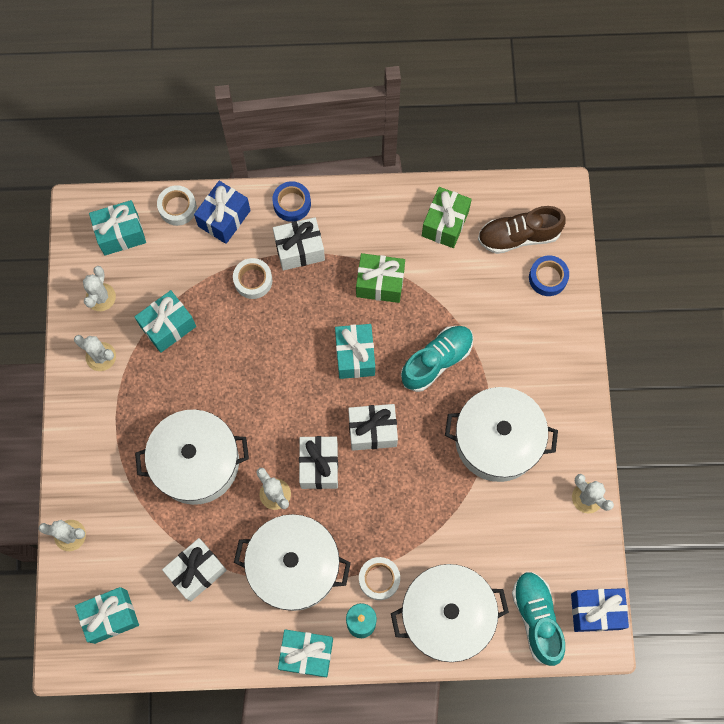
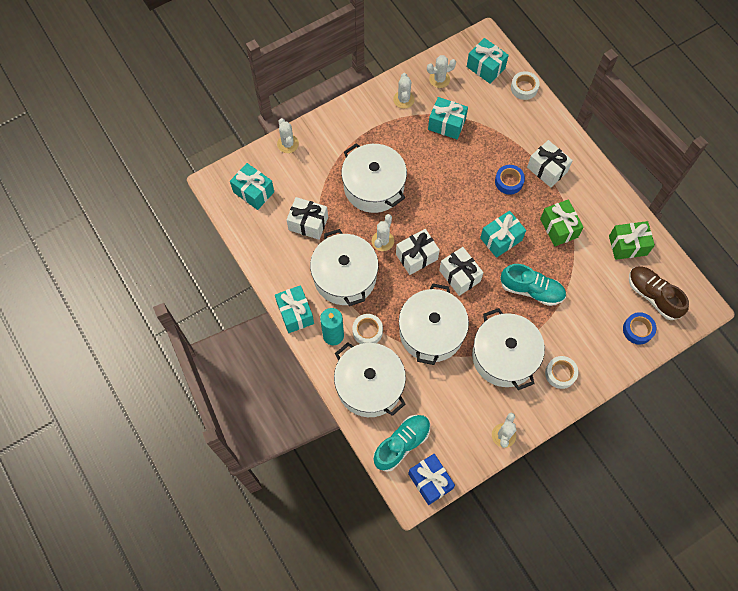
camera: 60 degrees right, 5 degrees down
blue gift [194,181,251,244] -> none
white tape [233,258,272,299] -> white tape moved to [545,356,578,389]
blue tape [272,181,311,222] -> blue tape moved to [495,165,525,195]
none -> white pot [399,284,469,365]

